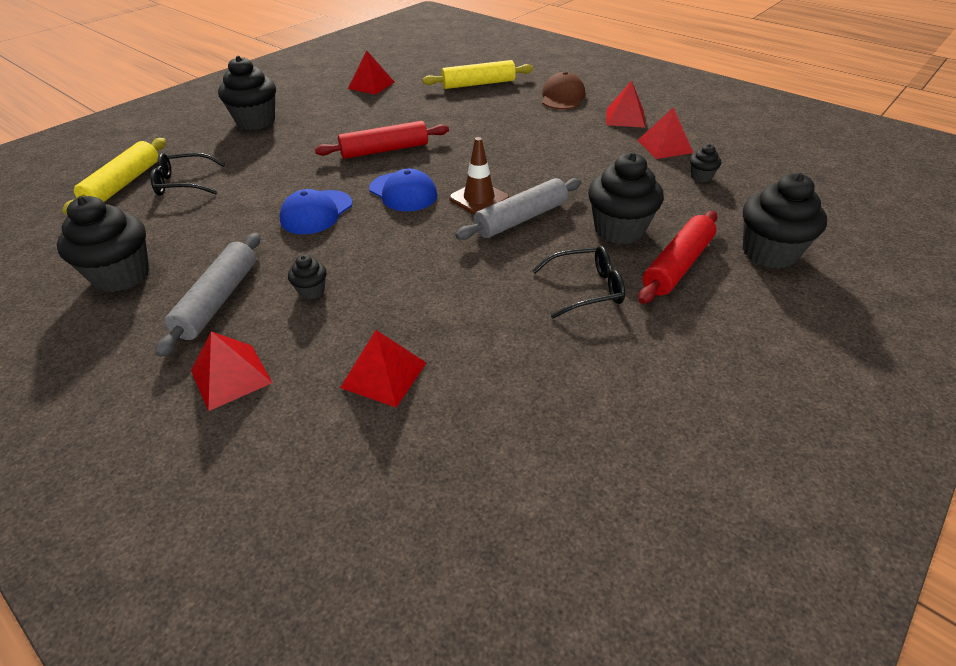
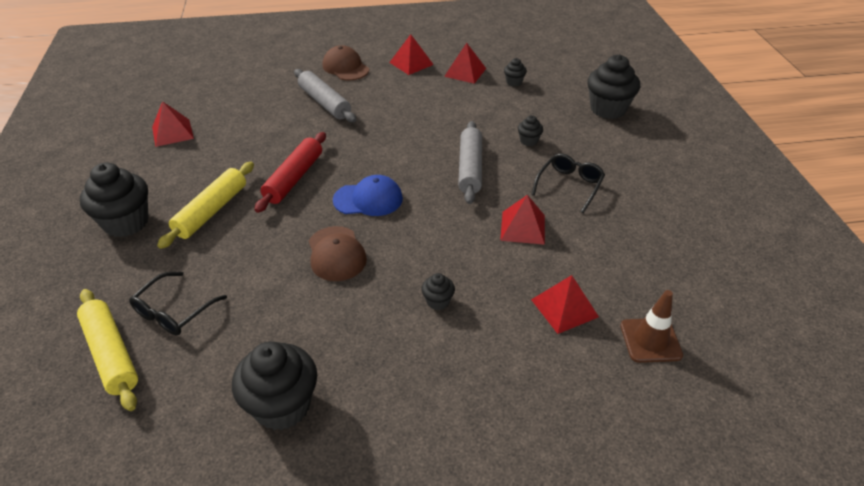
camera: 50 degrees left, 0 degrees up
grey rolling pin [155,233,260,357] -> grey rolling pin moved to [294,69,356,122]
red pyramid [191,331,272,411] -> red pyramid moved to [500,195,545,245]
blue cap [279,189,352,234] -> brown cap [309,226,367,281]
yellow rolling pin [422,60,533,89] -> yellow rolling pin moved to [157,162,254,249]
brown traffic cone [449,137,509,214] -> brown traffic cone moved to [620,290,683,363]
black cupcake [588,152,664,244] -> black cupcake [518,115,543,146], size x0.47
red rolling pin [638,211,718,304] -> none

